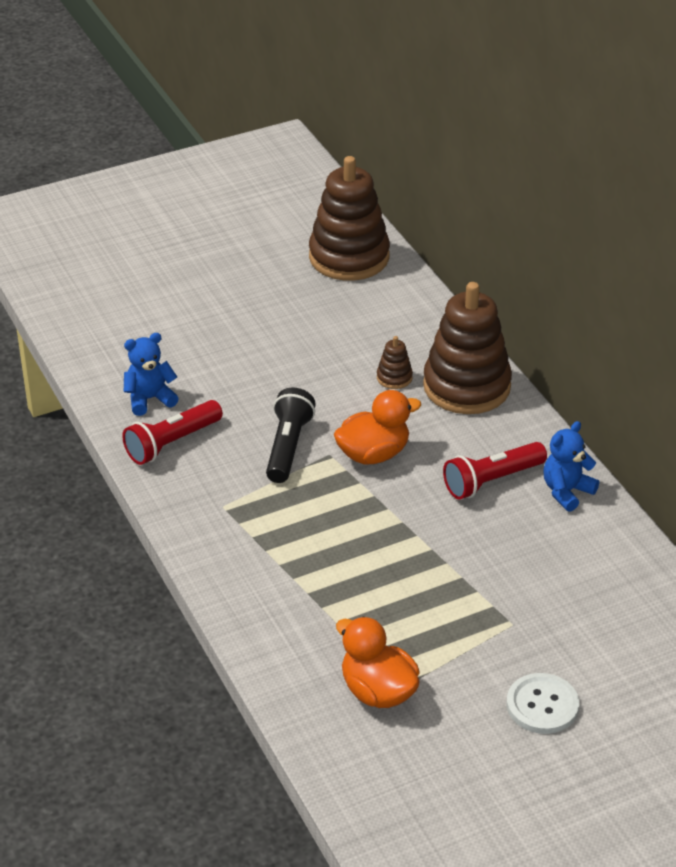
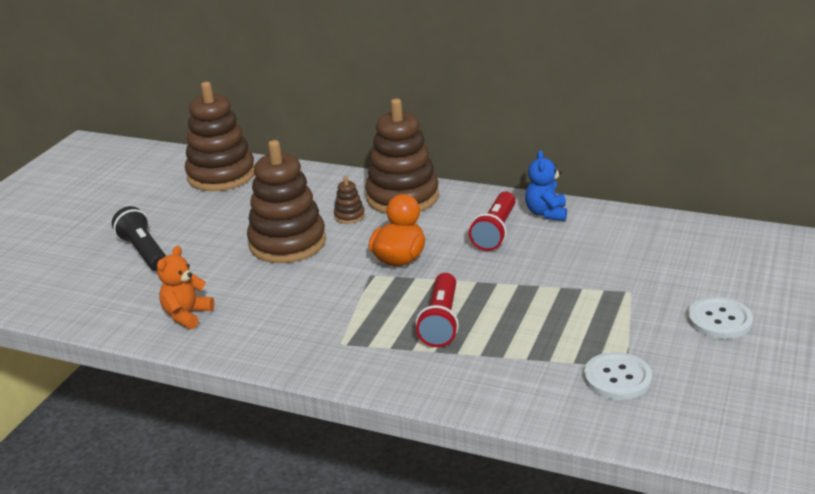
camera: 40 degrees left, 10 degrees down
red flashlight [122,400,223,465] -> red flashlight moved to [416,273,459,347]
blue teddy bear [124,333,179,416] -> orange teddy bear [157,246,214,329]
black flashlight [266,388,316,483] -> black flashlight moved to [112,206,166,272]
orange duck [336,616,420,708] -> white button [584,352,652,400]
none -> brown stacking toy [247,140,326,263]

